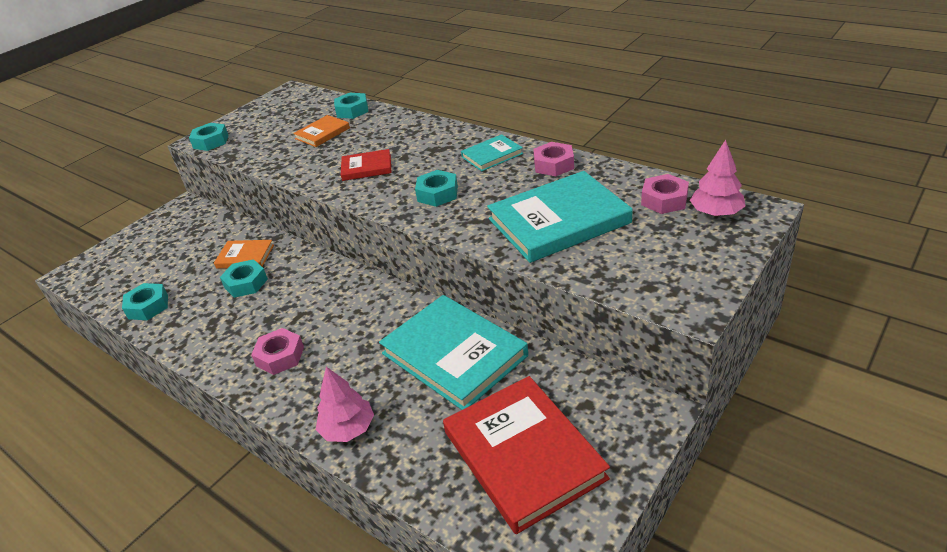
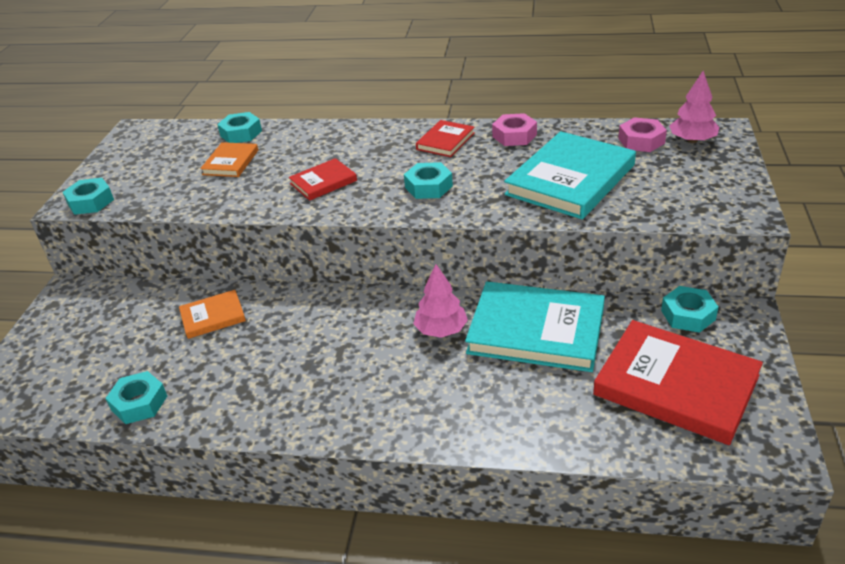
camera: 30 degrees left, 0 degrees up
turquoise nut [220,259,268,298] -> turquoise nut moved to [661,286,719,333]
pink nut [251,328,304,375] -> none
pink tree [316,367,374,442] -> pink tree moved to [413,264,468,338]
turquoise book [461,134,523,171] -> red book [416,120,475,157]

